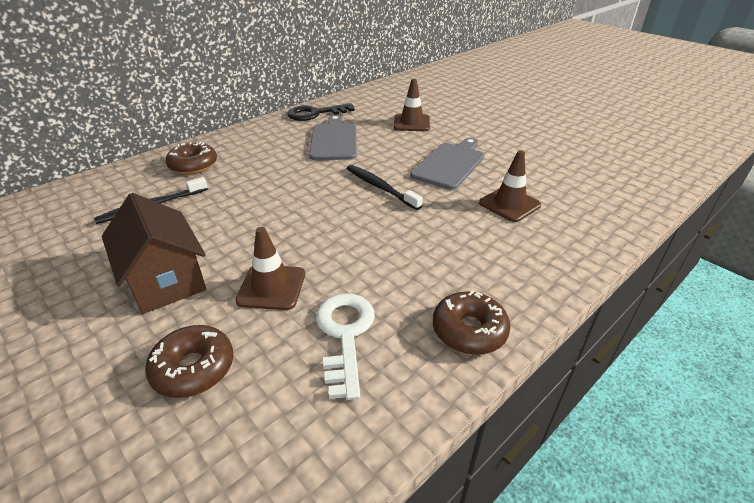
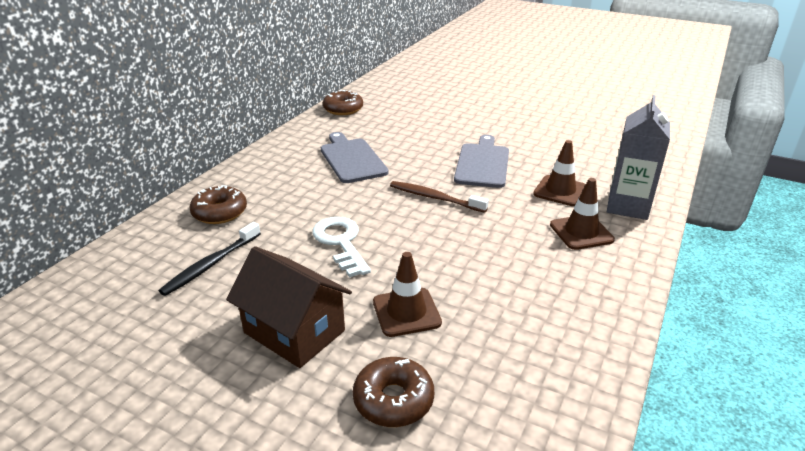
camera: 20 degrees left, 5 degrees down
black key [287,103,354,121] -> none
white key [316,293,375,400] -> white key moved to [312,217,371,278]
black toothbrush [347,165,423,210] -> brown toothbrush [390,181,489,213]
brown traffic cone [394,79,430,131] -> brown traffic cone moved to [550,178,615,250]
brown donut [433,290,510,355] -> brown donut moved to [323,90,363,115]
none -> grey carton [607,95,670,220]

